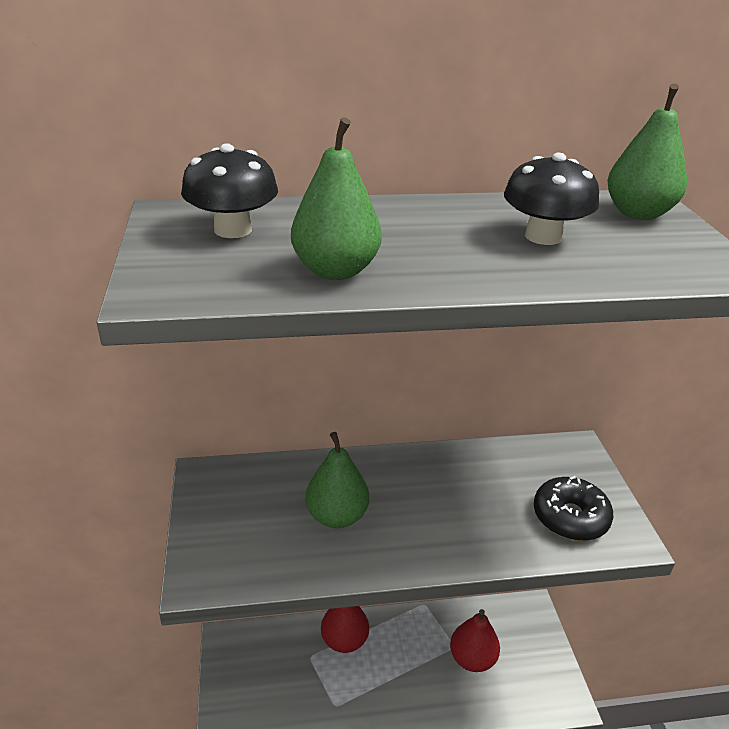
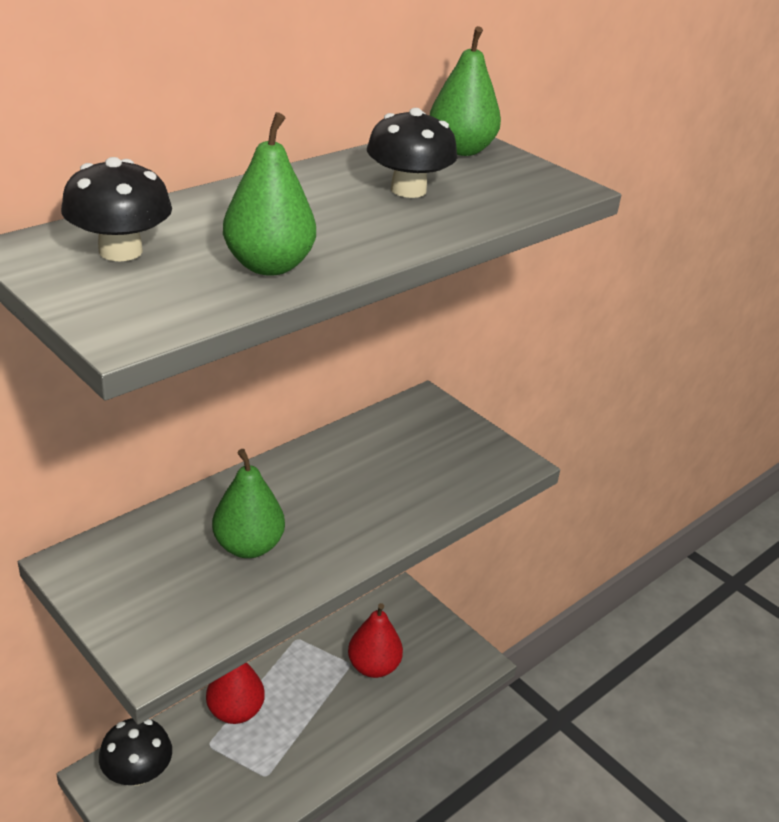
camera: 35 degrees left, 0 degrees up
black donut [534,476,613,541] -> none
none -> black mushroom [99,718,172,786]

